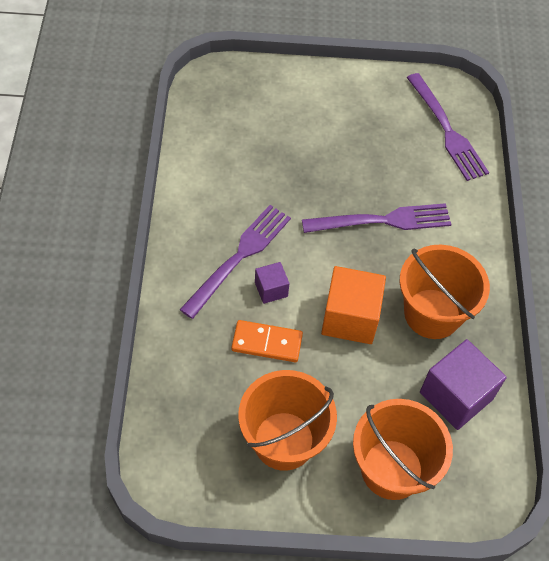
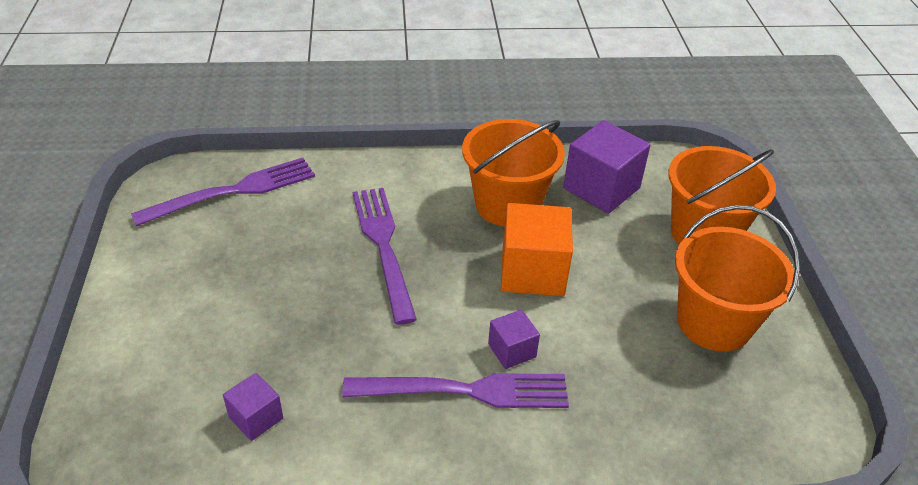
camera: 95 degrees left, 15 degrees down
purple fork [180,205,291,319] -> purple fork turned 150 degrees clockwise [342,373,569,408]
orange domino [231,320,303,362] -> none
none -> purple cube [223,373,283,441]

